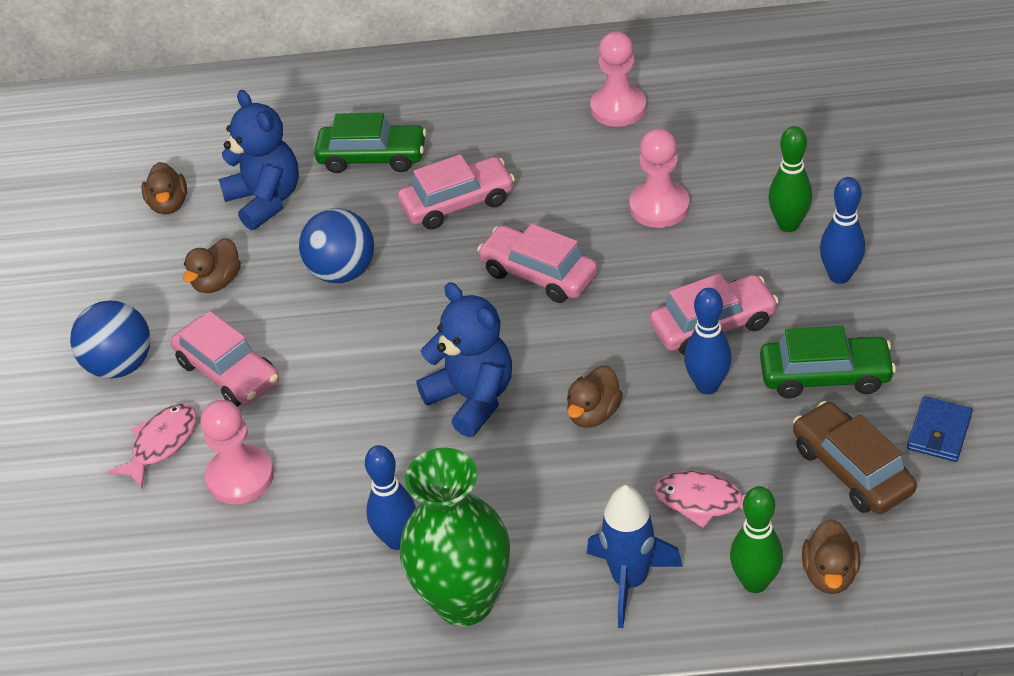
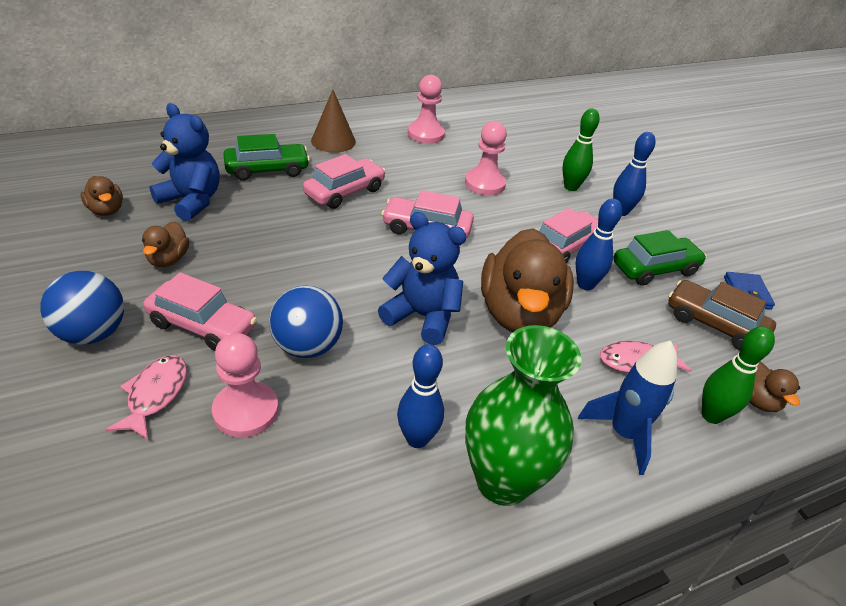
camera: 30 degrees left, 5 degrees down
blue ball [299,208,374,283] -> blue ball moved to [269,285,343,358]
brown duck [567,365,623,428] -> brown duck [481,228,574,332], size x2.20
none -> brown cone [311,90,356,153]

